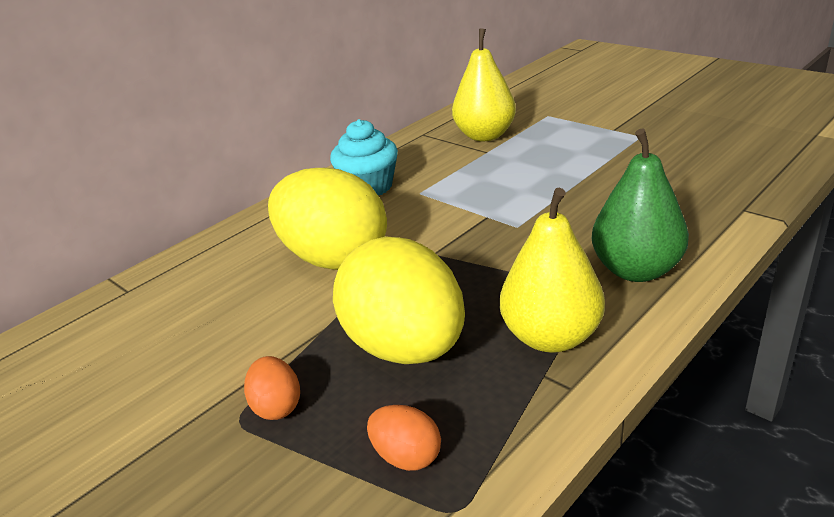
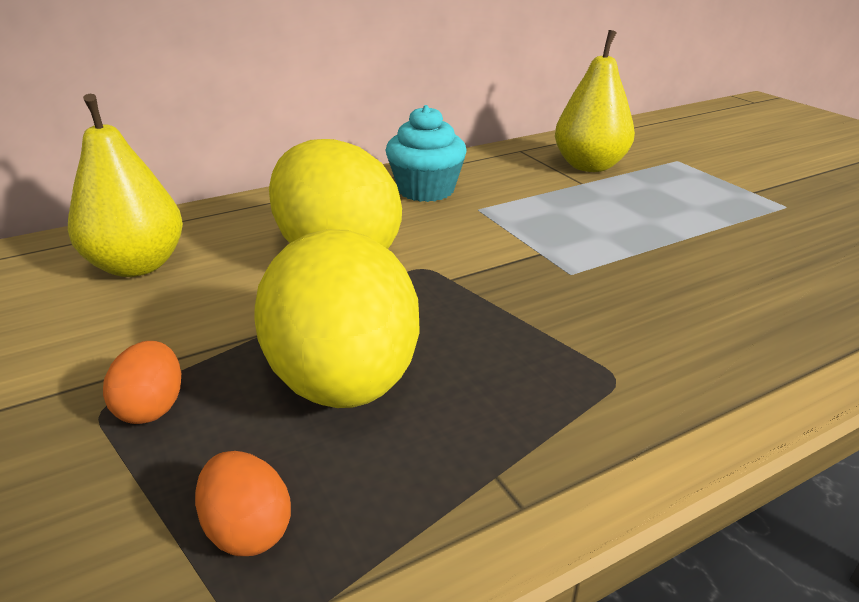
camera: 15 degrees right, 0 degrees up
yellow pear [500,188,605,353] -> yellow pear moved to [68,94,183,277]
green pear [592,128,689,282] -> none

